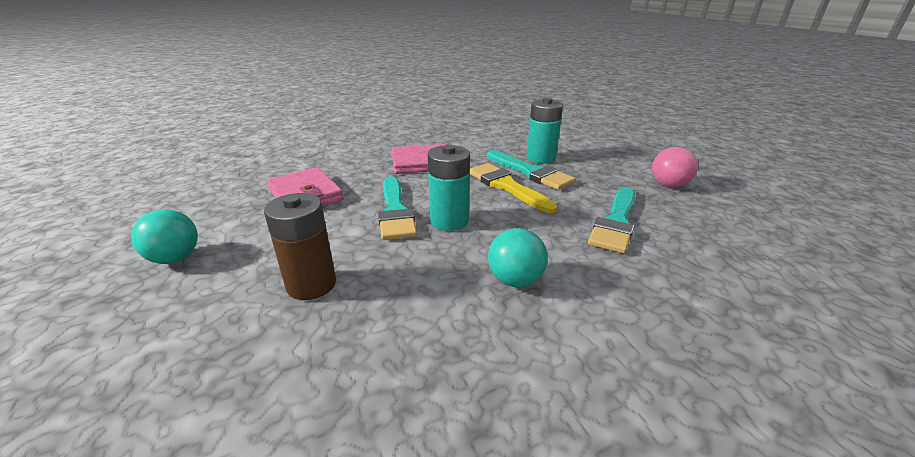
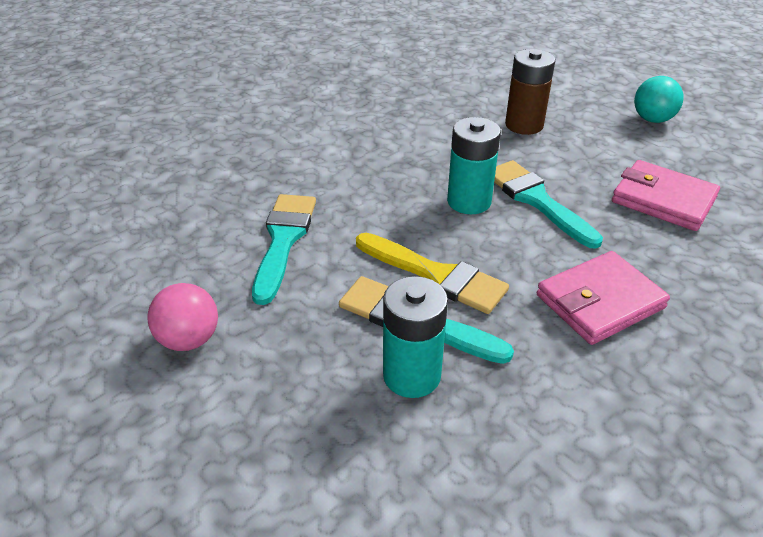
camera: 160 degrees right, 10 degrees up
turquoise ball [488,228,547,287] -> none

